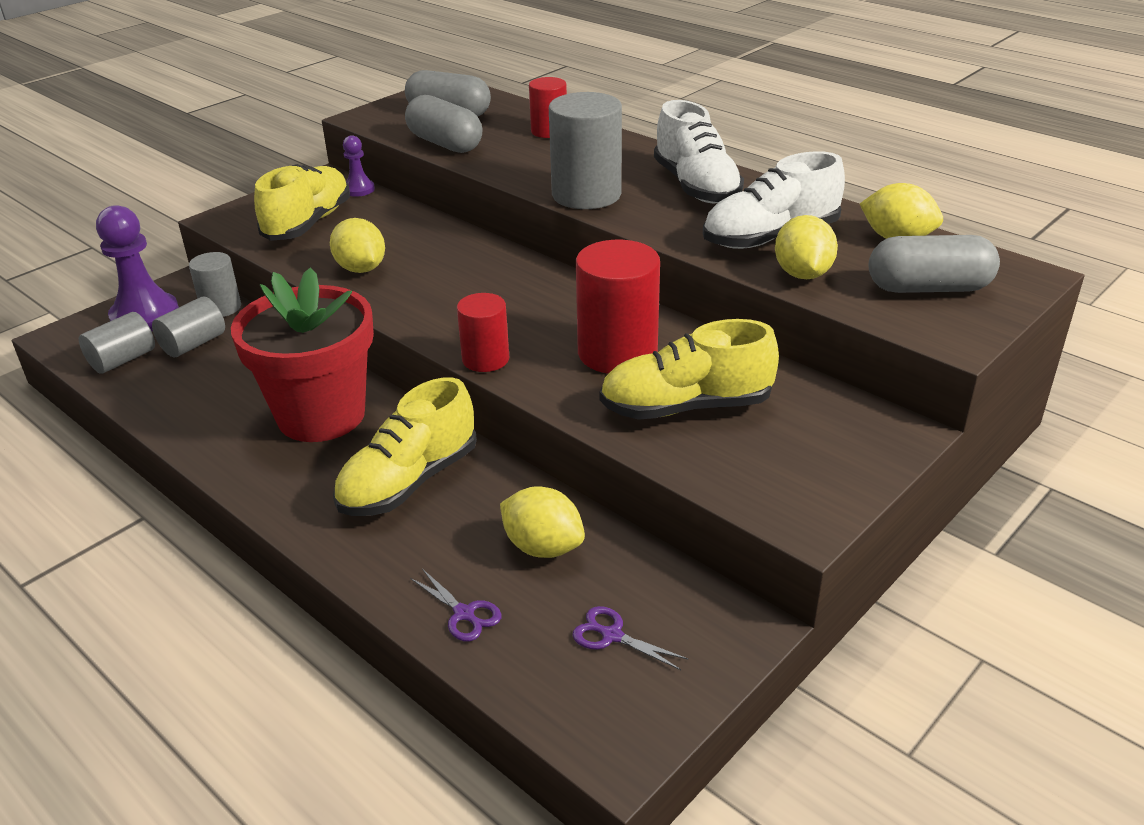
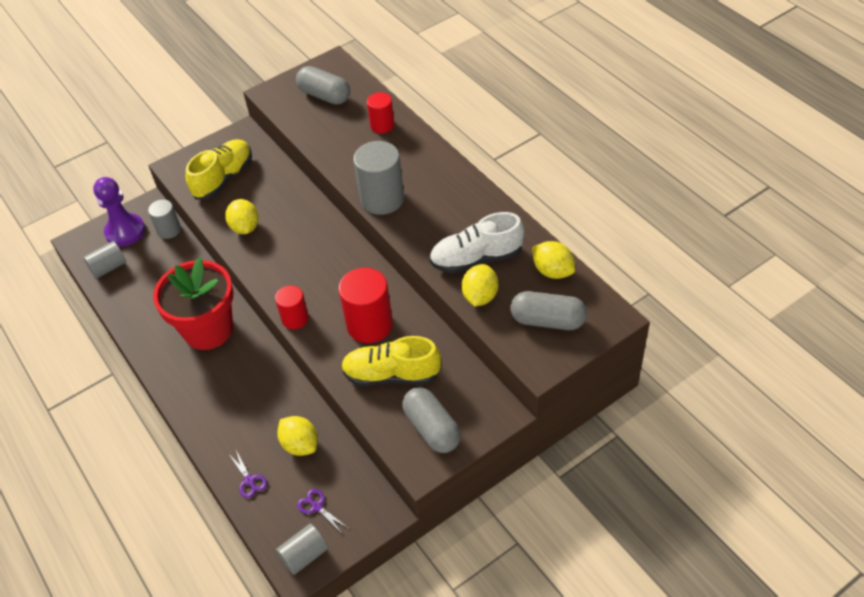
camera: 15 degrees right, 15 degrees up
grey cylinder [152,297,225,357] -> grey cylinder moved to [276,524,328,575]
yellow shoe [333,377,477,516] -> none
purple pawn [343,135,375,197] -> none
grey capsule [405,95,482,153] -> grey capsule moved to [402,387,461,453]
white shoe [654,100,744,204] -> none

